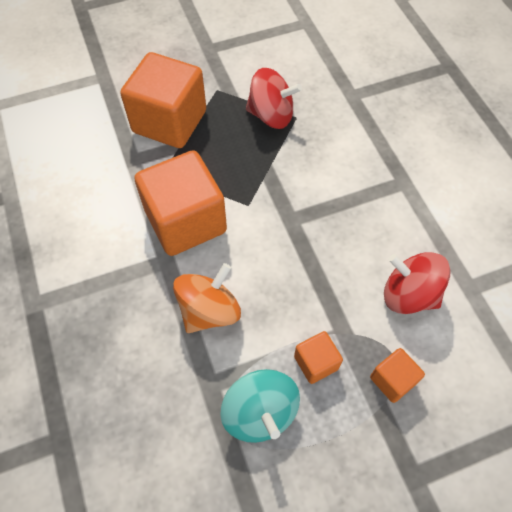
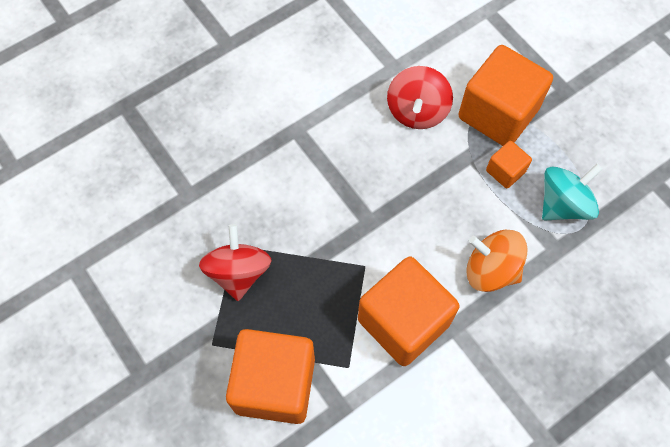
camera: 105 degrees left, 5 degrees up
orange cube [370,348,425,403] -> orange cube [458,45,553,146], size x2.14

